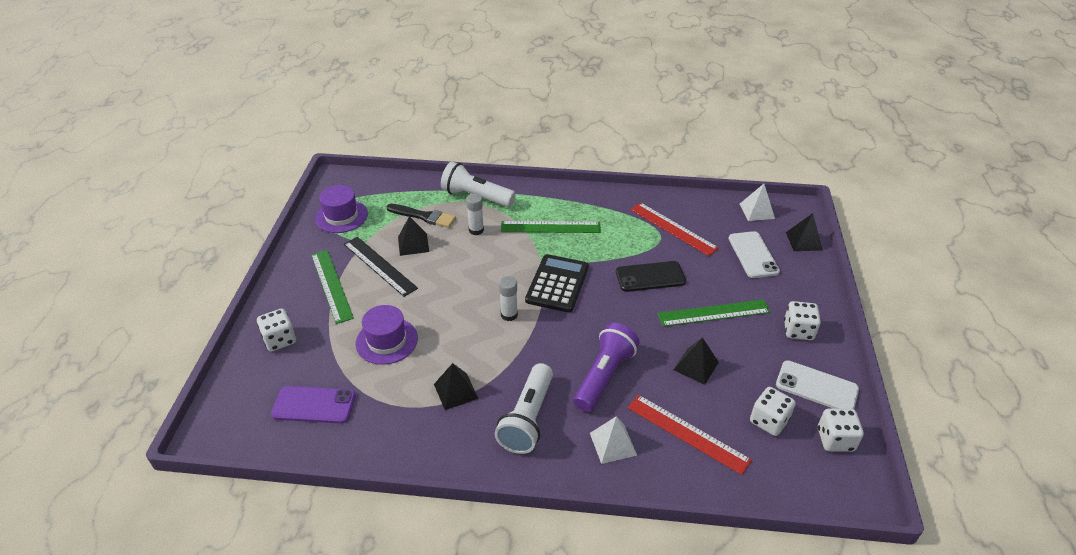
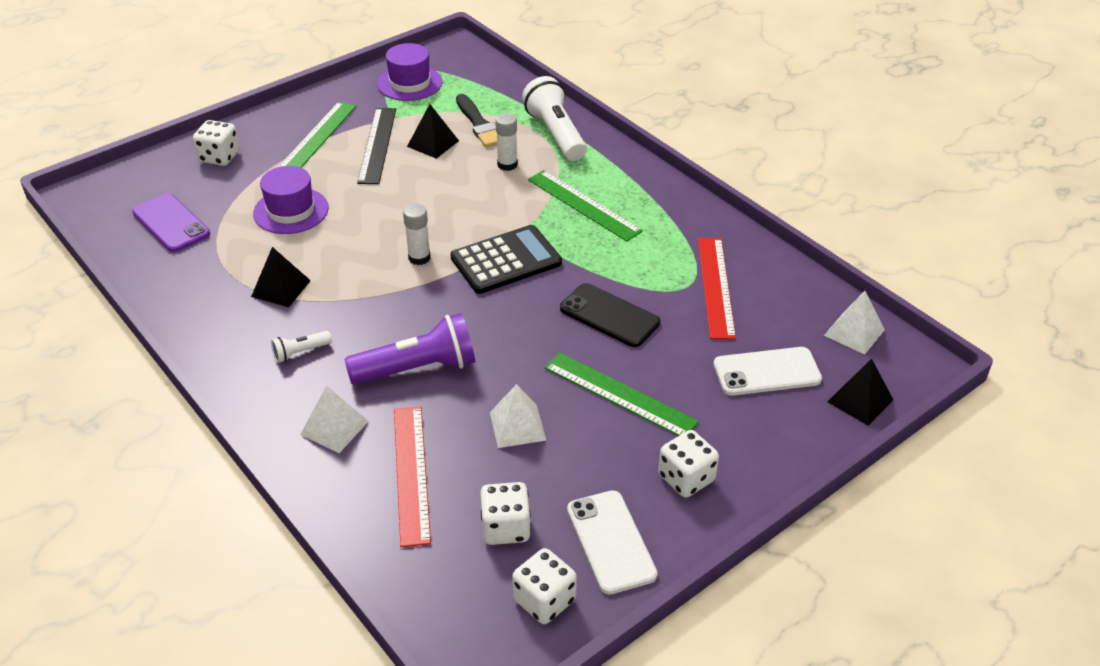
camera: 45 degrees right, 0 degrees up
white flashlight [495,363,553,454] -> white flashlight [271,331,332,363], size x0.47
black pyramid [674,338,719,385] -> white pyramid [490,384,546,448]
white phone [729,231,780,278] -> white phone turned 45 degrees clockwise [713,347,822,396]

